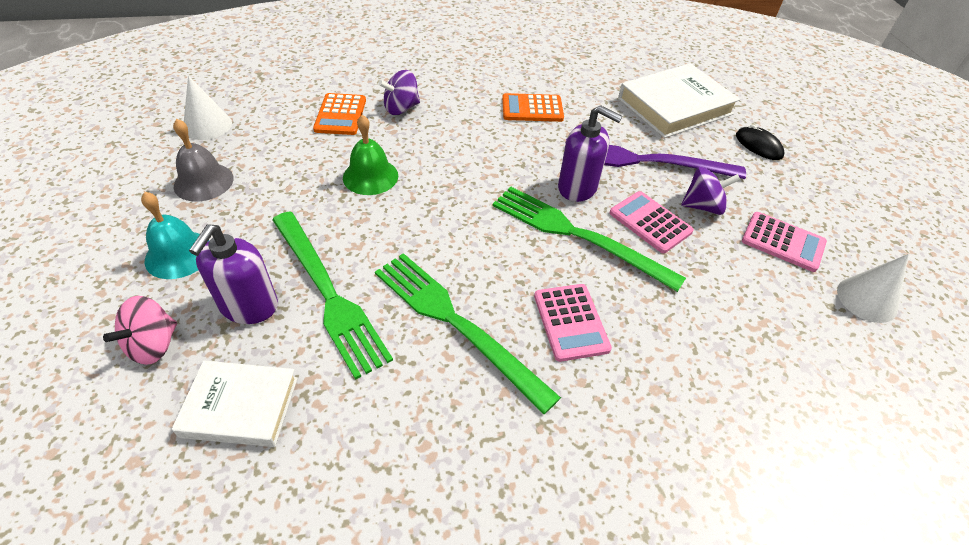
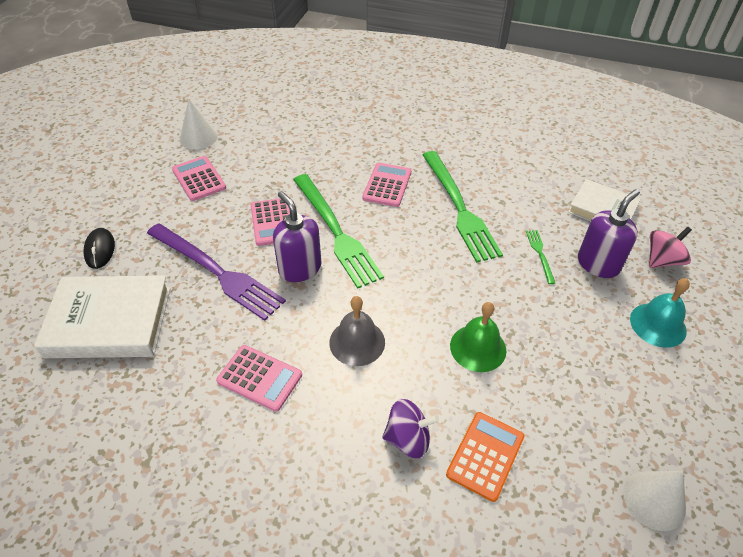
camera: 150 degrees left, 0 degrees up
grey bell [173,119,234,202] -> grey bell moved to [329,296,385,366]
green fork [272,211,393,380] -> green fork [526,230,555,284], size x0.42
orange calculator [502,93,564,122] -> pink calculator [216,345,302,412]
purple spinning top [681,167,741,215] -> none

